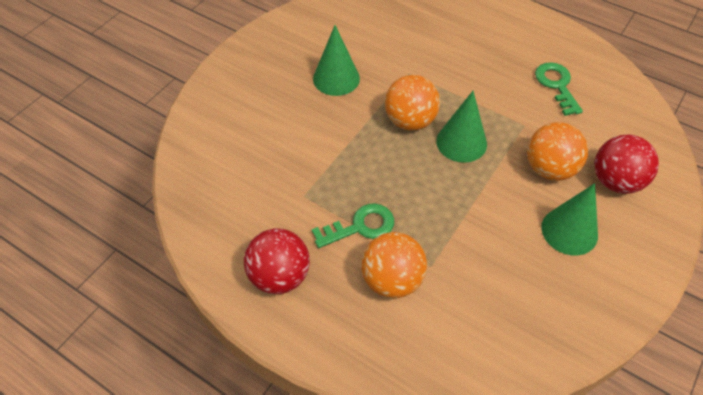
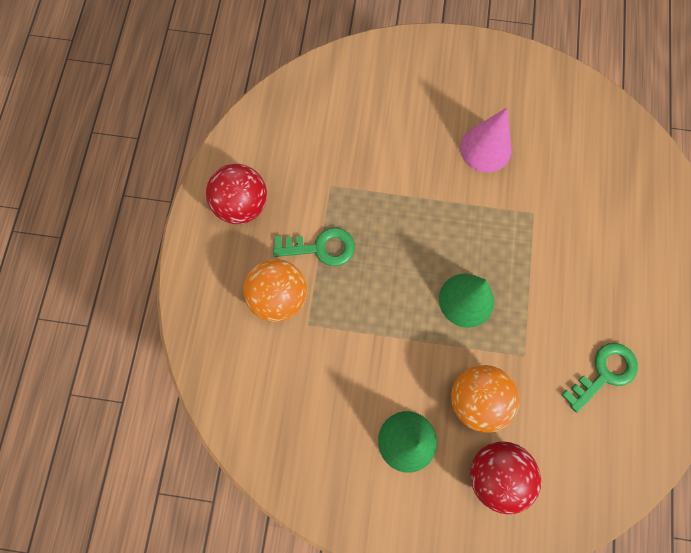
camera: 65 degrees right, 20 degrees up
green key [312,203,394,248] -> green key turned 45 degrees counterclockwise [273,228,355,266]
green cone [313,25,360,96] -> pink cone [460,108,512,172]
orange ball [385,75,440,130] -> none

